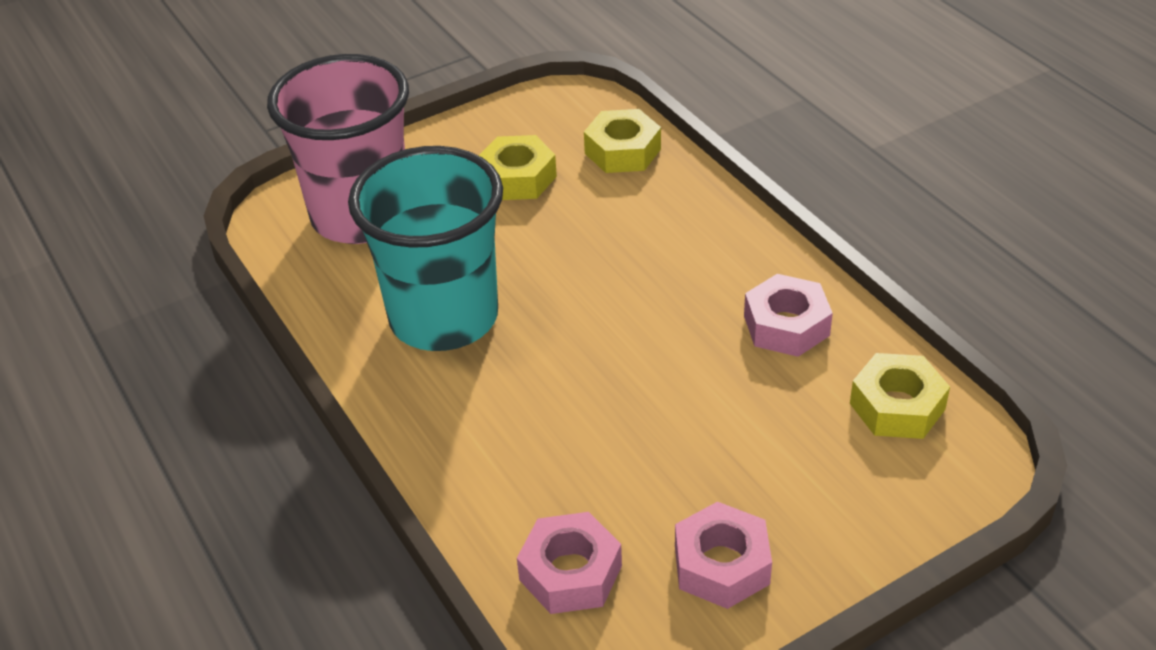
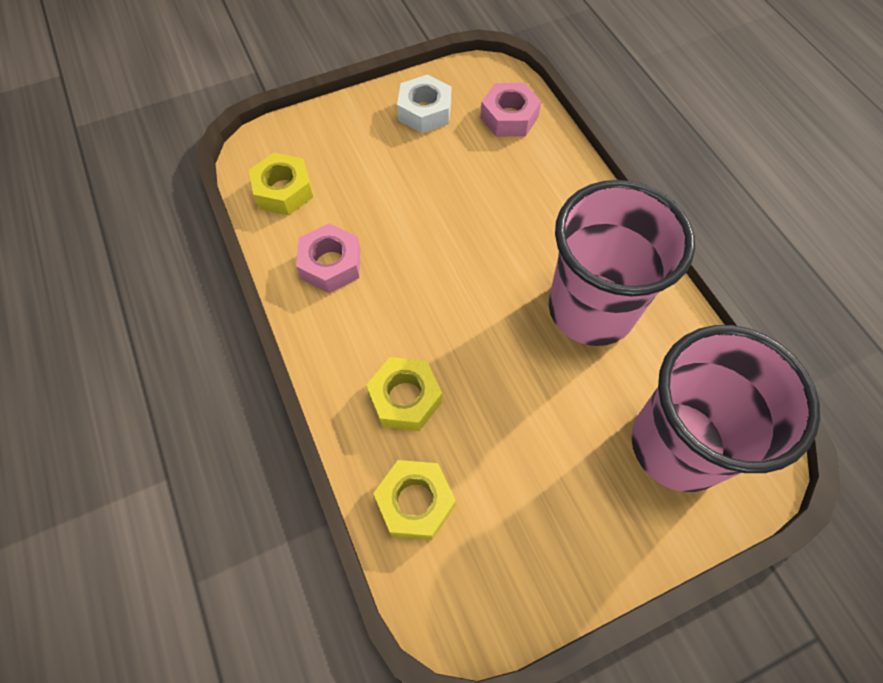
camera: 175 degrees left, 20 degrees up
turquoise cup [348,146,503,351] -> pink cup [549,180,695,346]
yellow nut [479,135,557,200] -> yellow nut moved to [366,357,442,431]
pink nut [675,502,772,609] -> white nut [397,74,451,133]

